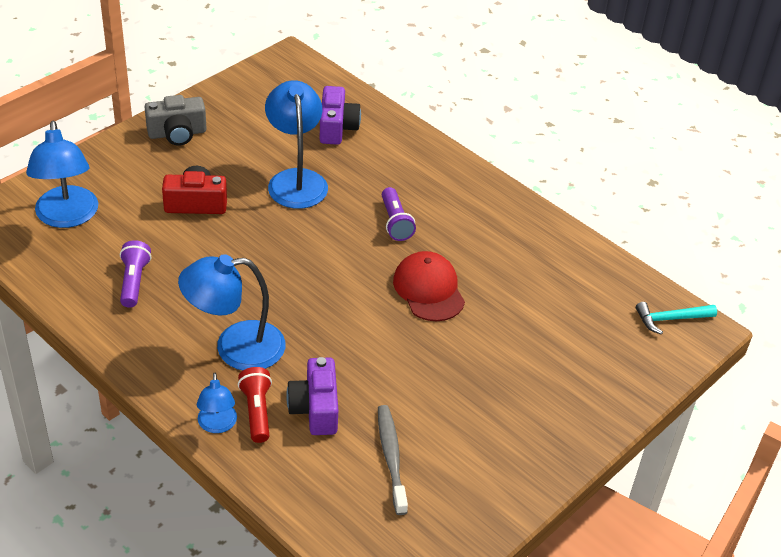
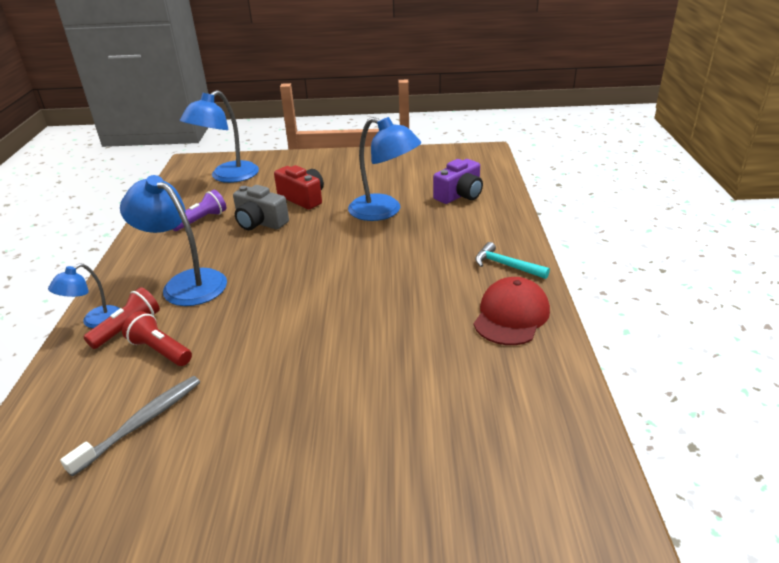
camera: 50 degrees right, 10 degrees down
grey camera [145,95,207,146] -> grey camera moved to [233,185,289,230]
blue lamp [265,80,328,209] -> blue lamp turned 90 degrees clockwise [348,117,421,221]
purple camera [286,357,338,435] -> red flashlight [122,311,192,366]
purple flashlight [382,187,416,241] -> none
red cap [393,251,465,321] -> red cap moved to [474,277,550,345]
turquoise hammer [636,302,717,335] -> turquoise hammer moved to [475,242,550,279]

